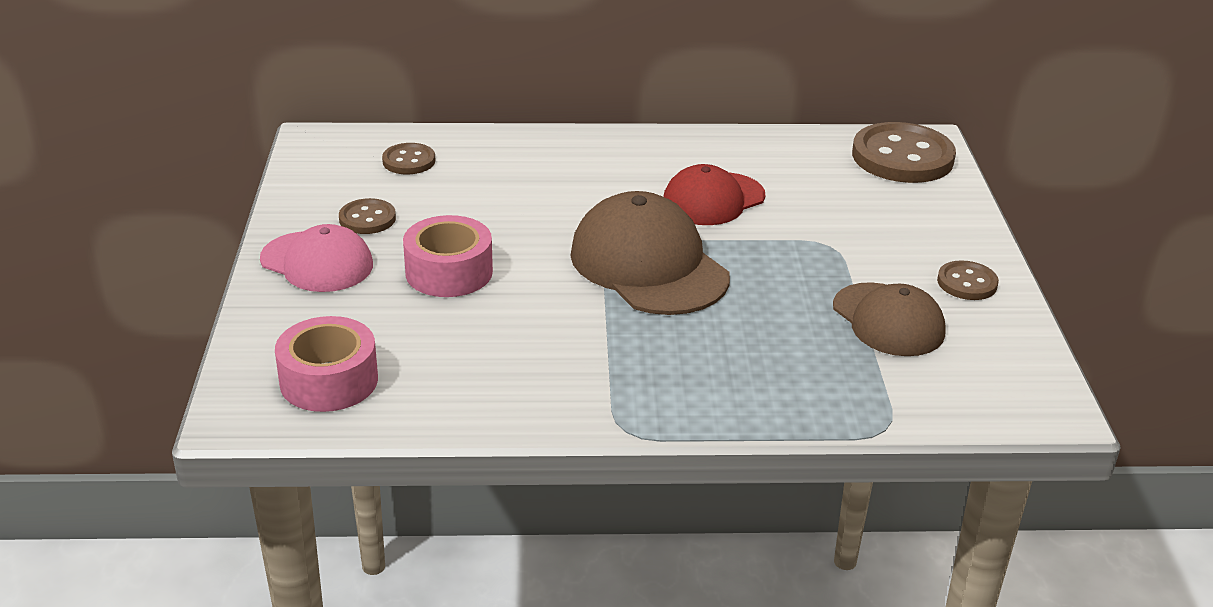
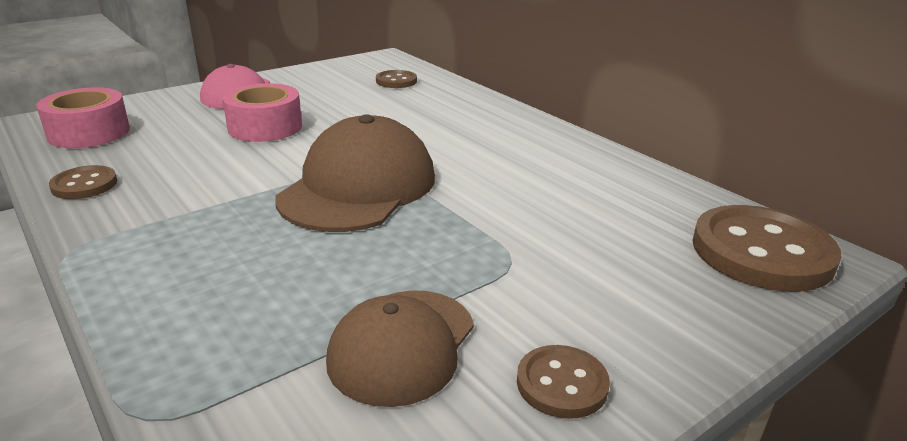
camera: 55 degrees right, 5 degrees down
brown button [339,198,396,234] -> brown button moved to [49,165,117,199]
red cap [663,164,765,225] -> none

